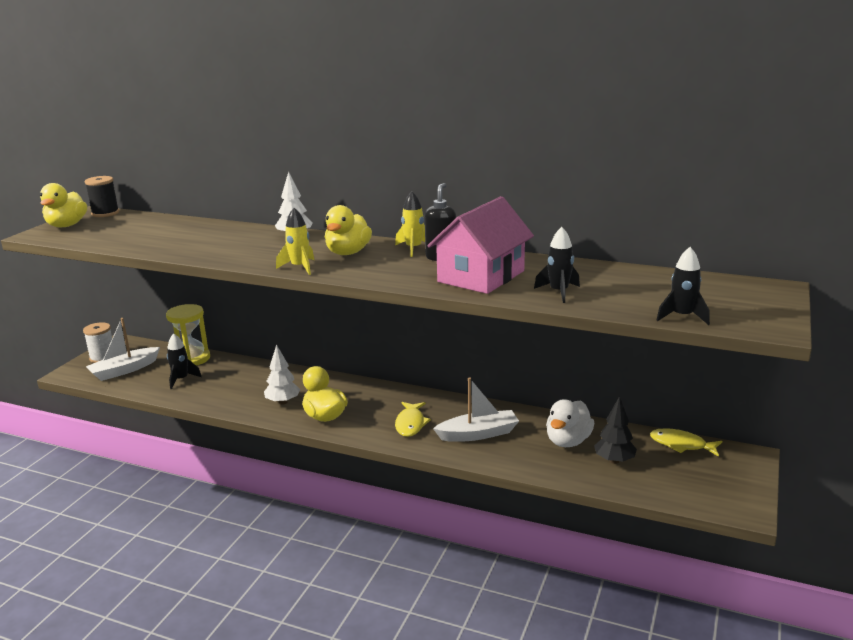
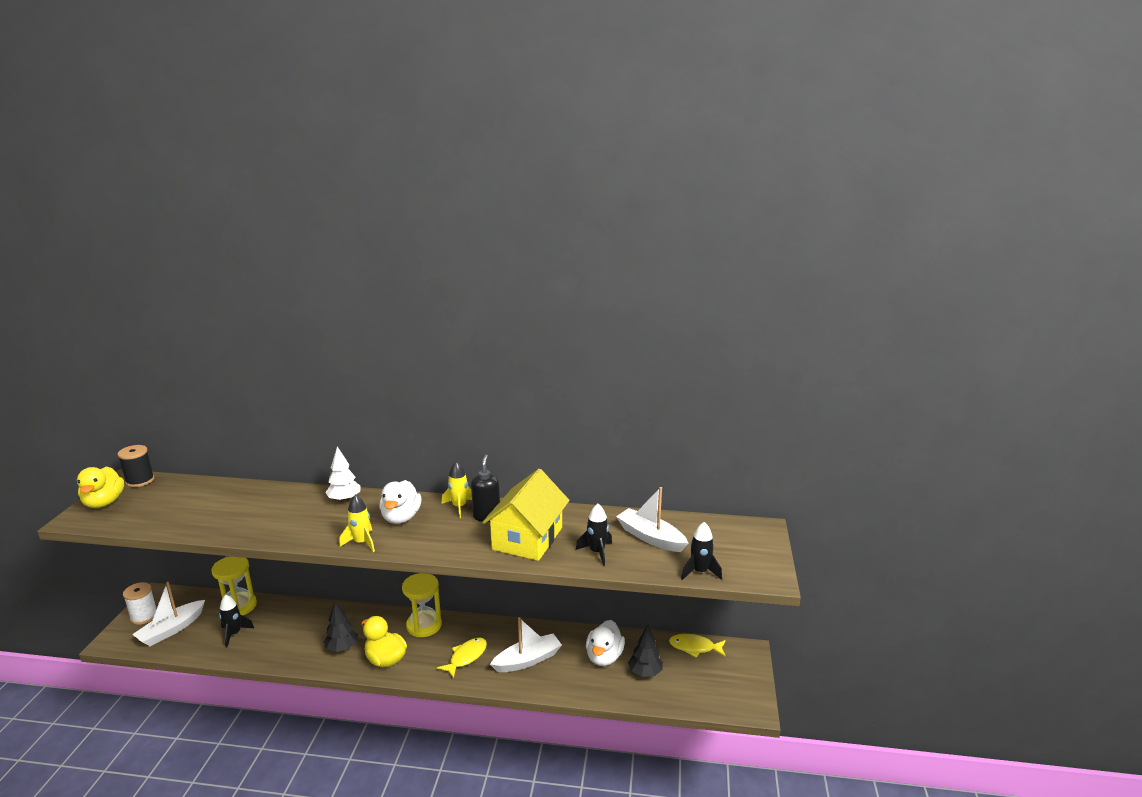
camera: 15 degrees left, 0 degrees up
white tree [264,344,300,405] -> black tree [324,601,358,652]
yellow duck [325,205,372,255] -> white duck [379,480,421,524]
yellow fish [395,402,431,437] -> yellow fish turned 135 degrees counterclockwise [437,638,487,679]
pink house [427,196,534,294] -> yellow house [482,469,570,561]
none -> yellow hourglass [402,573,442,637]
none -> white boat [616,487,688,552]

